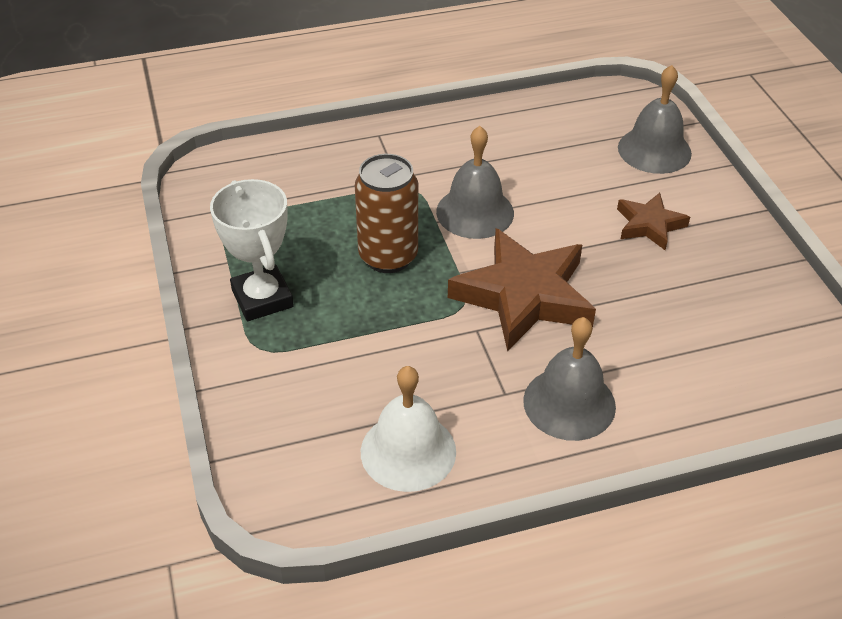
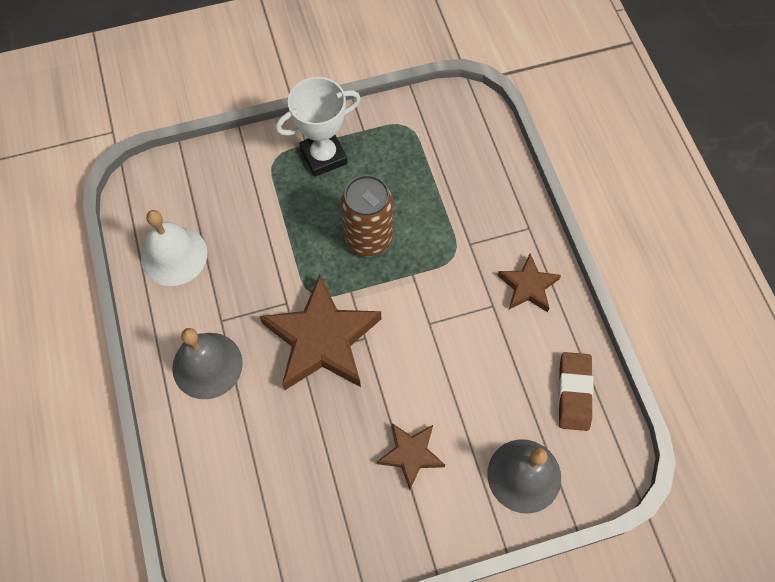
camera: 90 degrees right, 20 degrees up
grey bell [436,126,514,239] -> none
none -> brown star [497,254,561,312]
none -> brown eraser [558,352,594,431]

